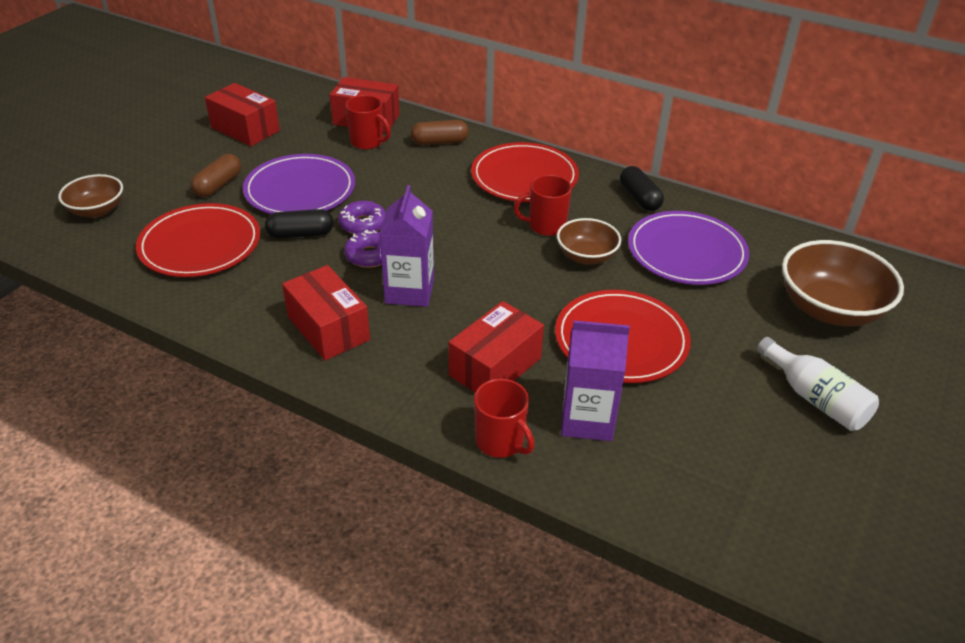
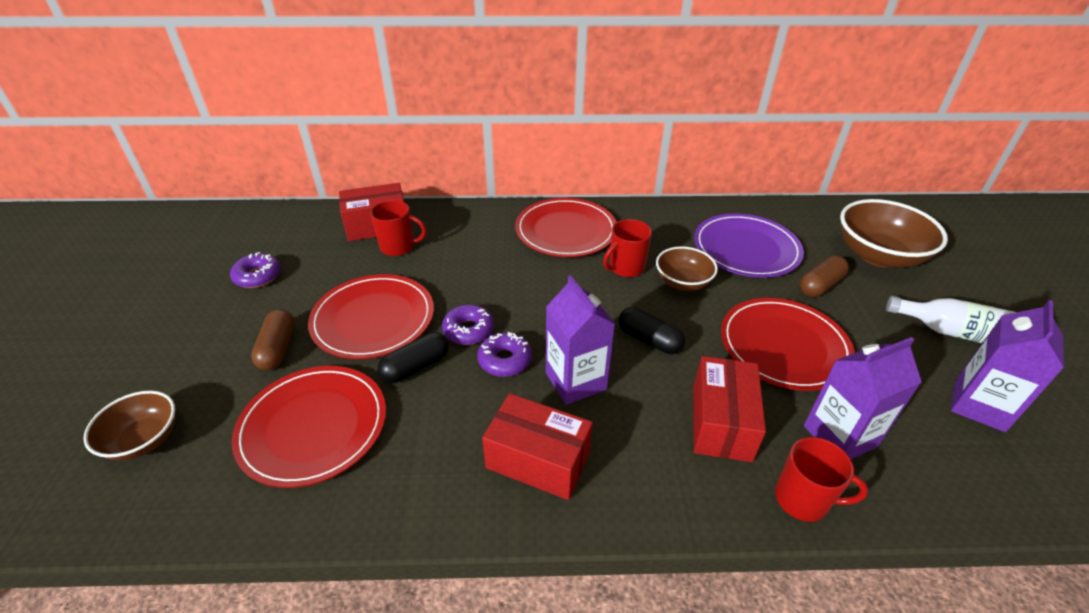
camera: 30 degrees left, 0 degrees up
red box [205,83,280,146] -> purple donut [230,252,281,288]
purple plate [243,154,355,214] -> red plate [308,274,434,359]
brown capsule [411,120,469,145] -> brown capsule moved to [800,255,849,297]
black capsule [620,166,664,211] -> black capsule moved to [618,307,686,354]
none -> purple carton [951,300,1064,432]

